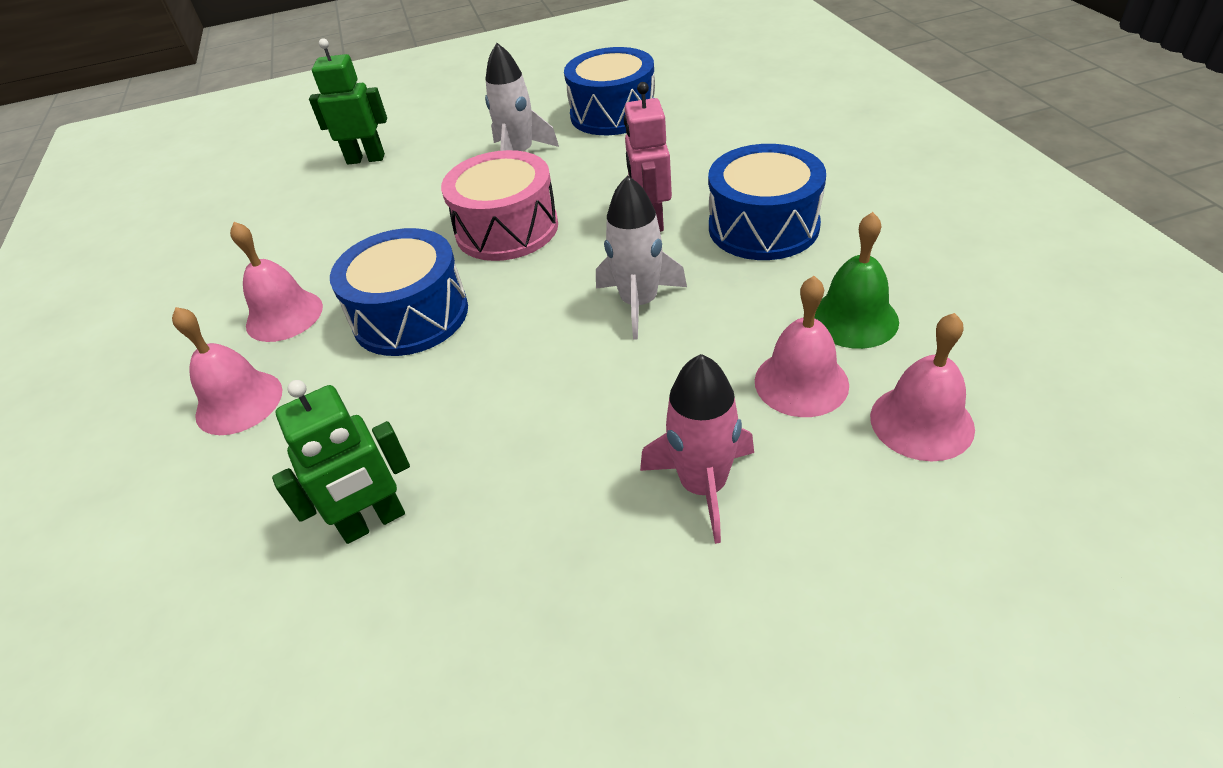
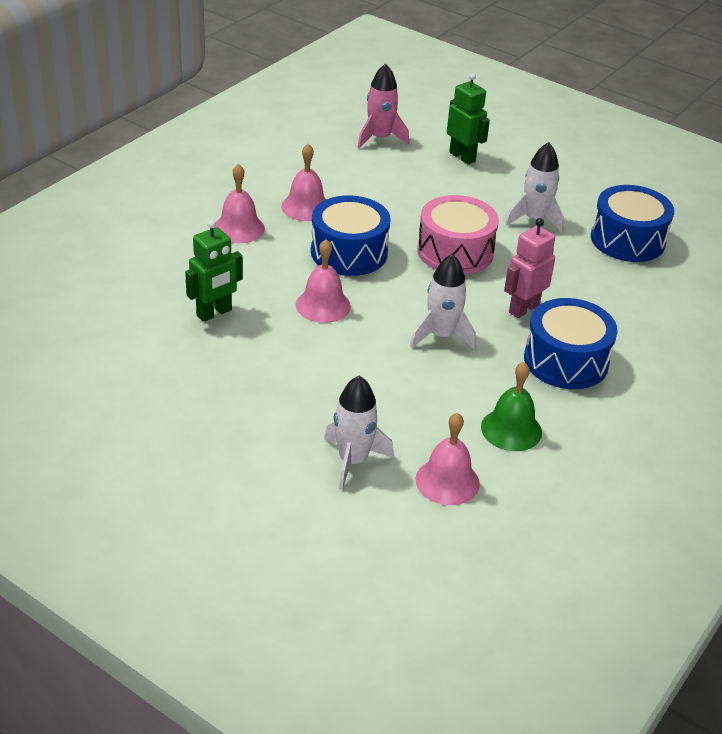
camera: 45 degrees right, 5 degrees down
green robot [272,380,410,544] -> green robot turned 60 degrees counterclockwise [185,220,243,322]
pink rocket [640,354,754,544] -> pink rocket moved to [357,63,409,148]
pink bell [755,276,849,417] -> pink bell moved to [296,239,351,323]
none -> white rocket [324,375,394,490]

